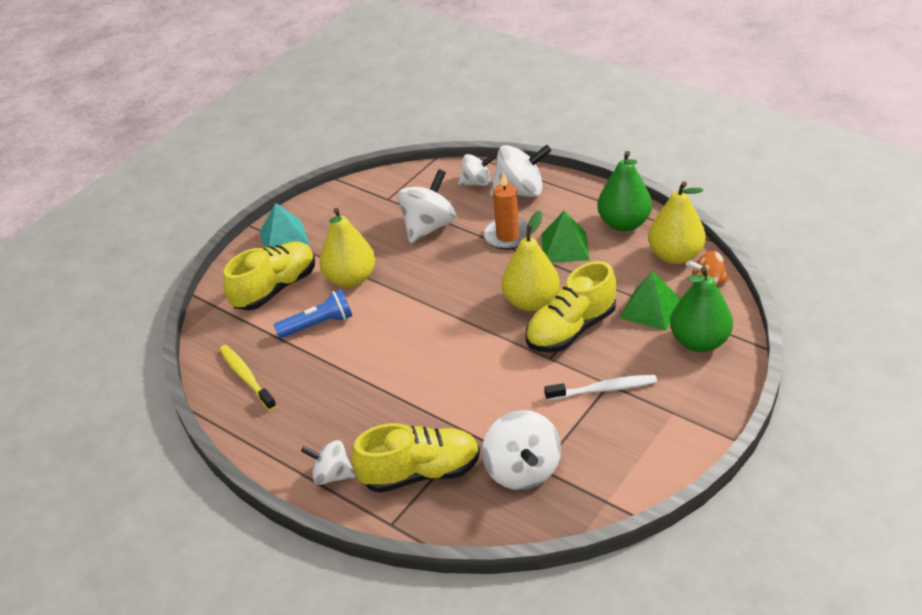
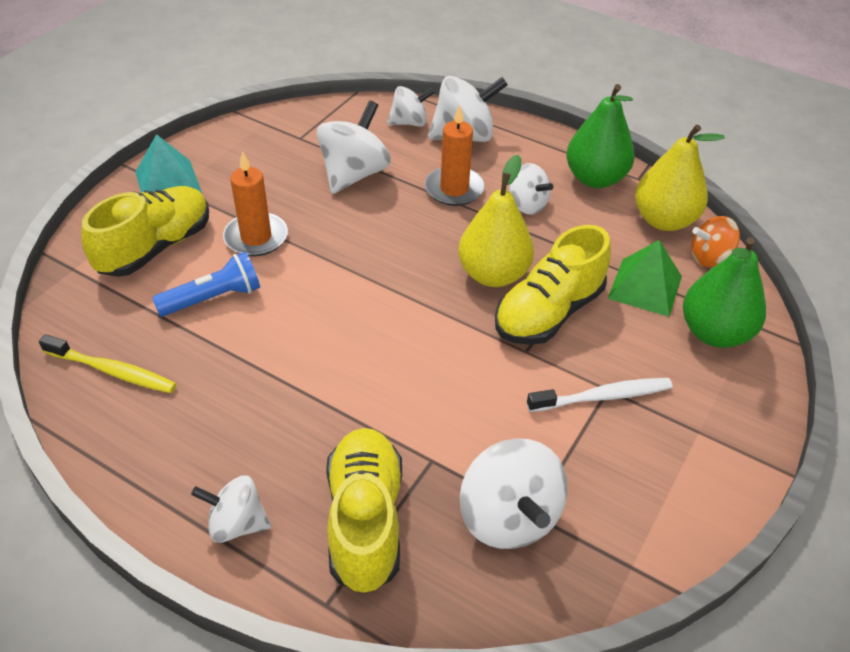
camera: 10 degrees left, 5 degrees up
yellow toothbrush [219,345,277,411] -> yellow toothbrush turned 150 degrees clockwise [39,334,177,393]
yellow pear [319,208,375,288] -> orange candle [223,151,288,257]
yellow shoe [351,423,480,493] -> yellow shoe turned 75 degrees counterclockwise [326,428,402,594]
green pyramid [541,210,589,263] -> white spinning top [509,163,553,215]

